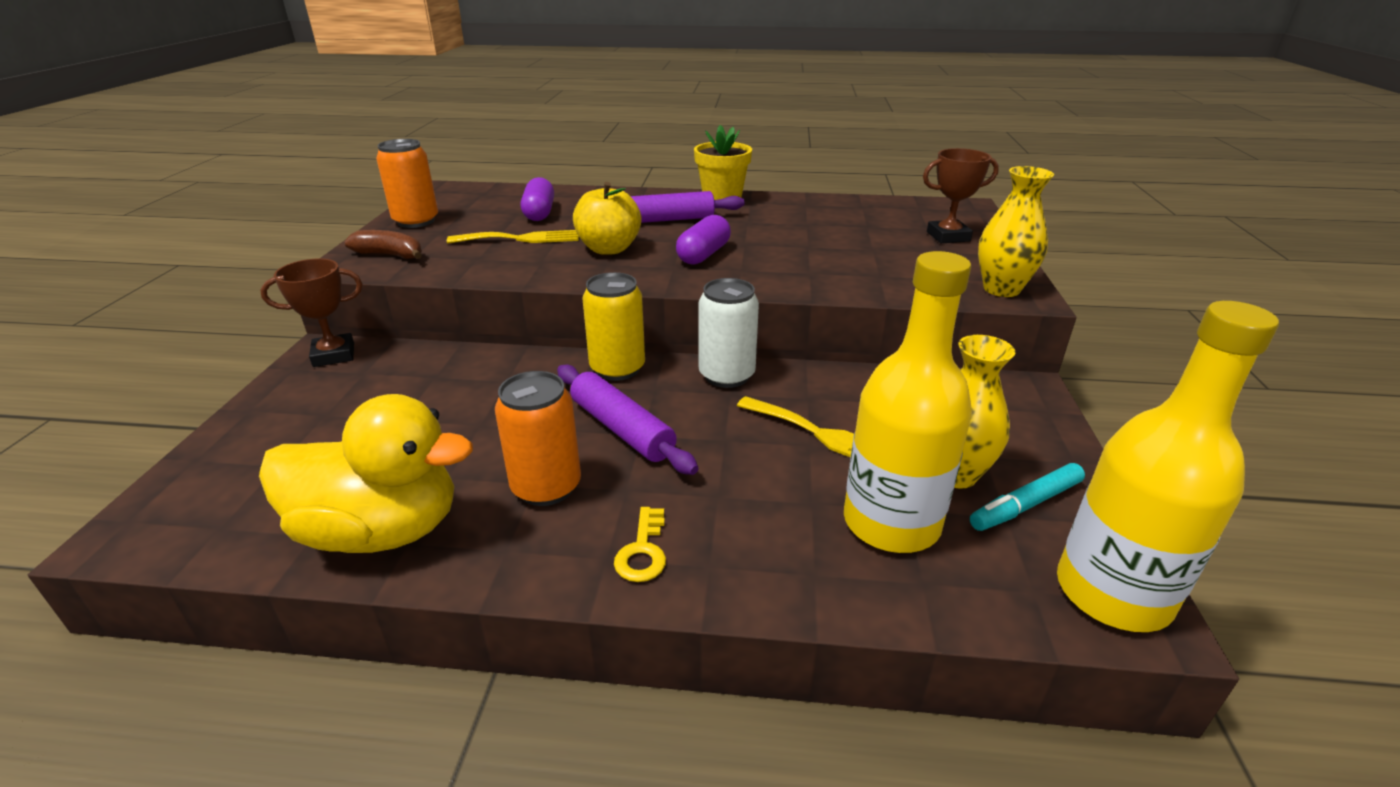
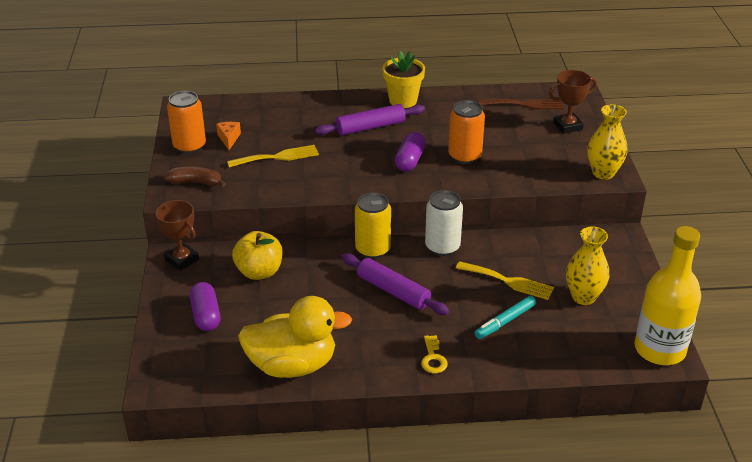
camera: 10 degrees left, 5 degrees up
brown trophy [260,259,363,367] -> brown trophy turned 75 degrees clockwise [156,200,199,271]
orange can [495,371,581,506] -> orange can moved to [448,100,485,164]
purple capsule [521,177,554,221] -> purple capsule moved to [190,282,220,331]
yellow apple [573,182,641,255] -> yellow apple moved to [232,231,283,280]
yellow bottle [844,251,972,553] -> none
turquoise marker [970,463,1085,531] -> turquoise marker moved to [474,296,536,339]
none -> orange cheese [216,122,241,150]
none -> brown fork [479,99,564,109]

